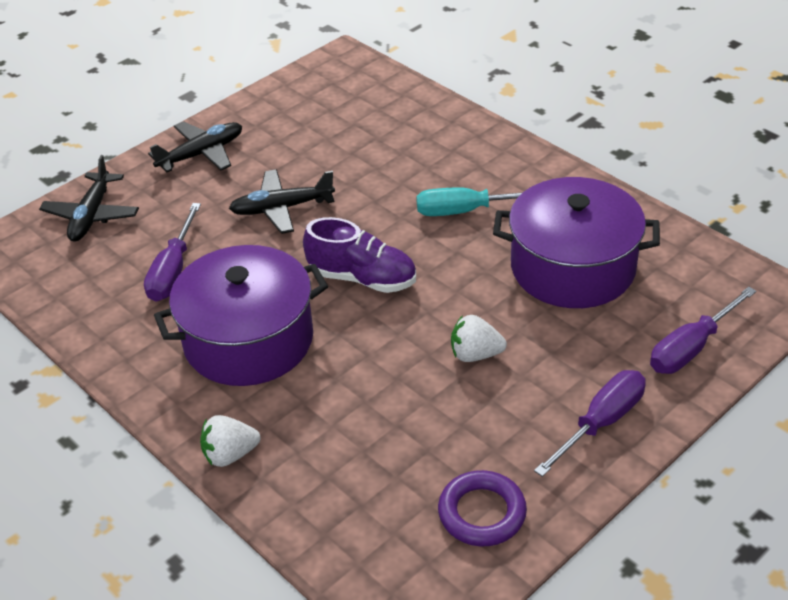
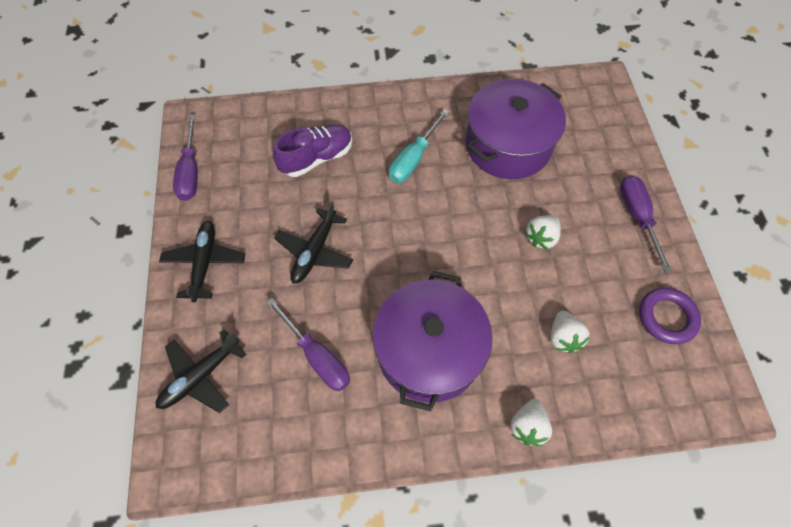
camera: 55 degrees left, 20 degrees up
black plane [39,155,139,242] -> black plane turned 90 degrees clockwise [156,329,246,413]
purple shoe [303,217,416,293] -> purple shoe moved to [273,124,352,177]
purple screwdriver [650,287,756,374] -> purple screwdriver moved to [173,115,198,201]
none -> white strawberry [551,311,590,353]

